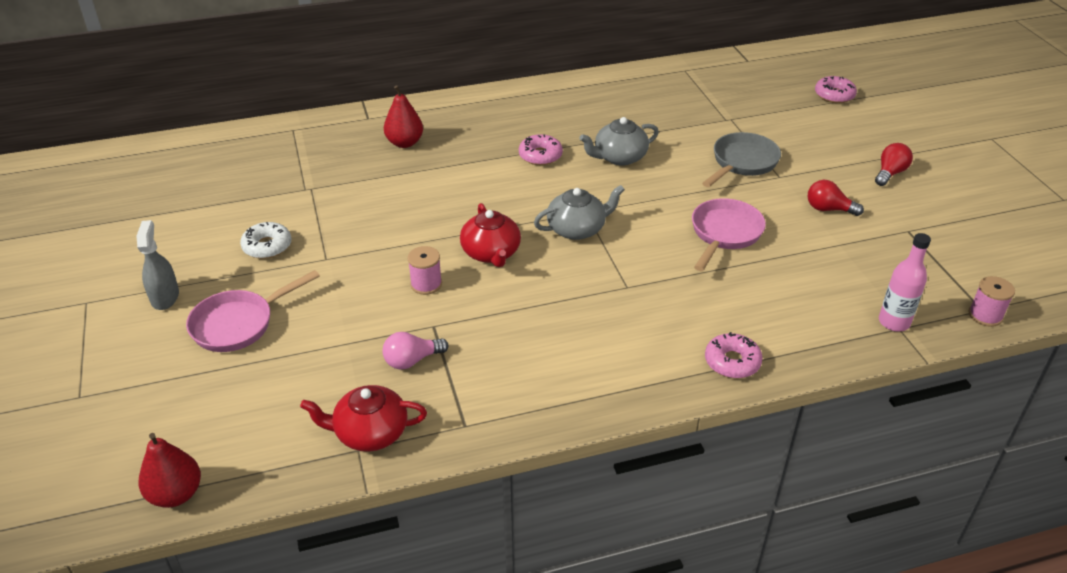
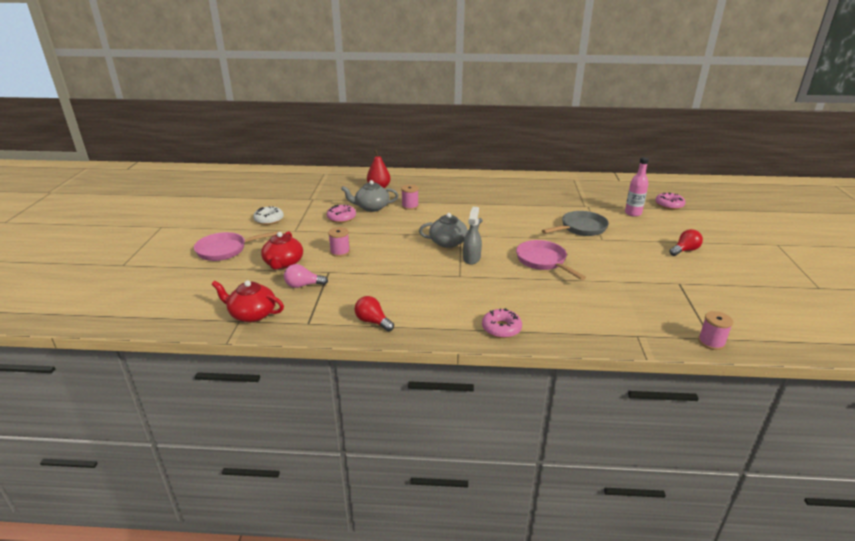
camera: 20 degrees right, 10 degrees down
grey spray bottle [137,220,179,310] -> grey spray bottle moved to [463,207,482,265]
red pear [138,433,201,508] -> none
red teapot [460,203,521,267] -> red teapot moved to [261,231,303,270]
pink donut [519,134,563,165] -> pink donut moved to [327,205,356,223]
grey teapot [579,117,659,166] -> grey teapot moved to [341,180,399,212]
pink pan [692,198,766,271] -> pink pan turned 75 degrees counterclockwise [516,240,586,280]
red light bulb [808,180,864,216] -> red light bulb moved to [355,296,394,331]
pink bottle [879,233,931,331] -> pink bottle moved to [625,157,649,217]
none -> pink spool [401,184,419,210]

